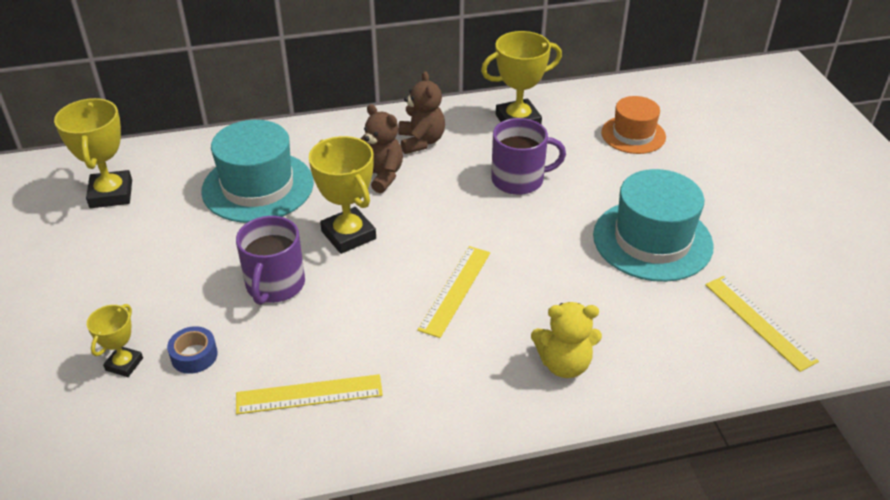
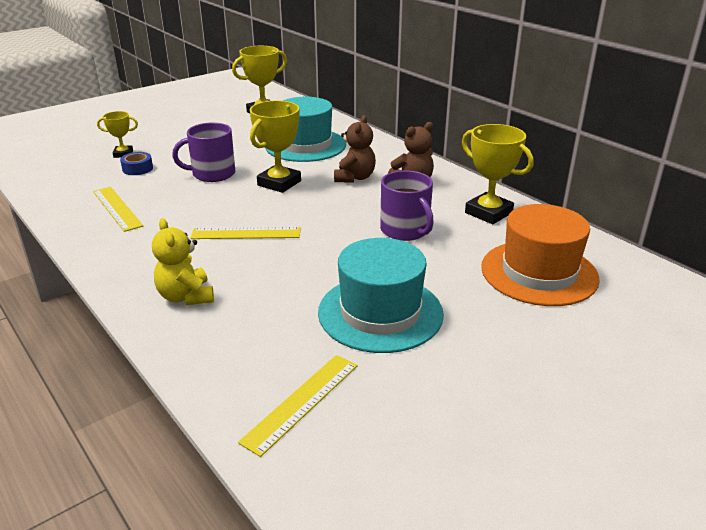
camera: 65 degrees right, 10 degrees down
orange hat [601,96,666,154] -> orange hat [481,204,600,306], size x1.62

